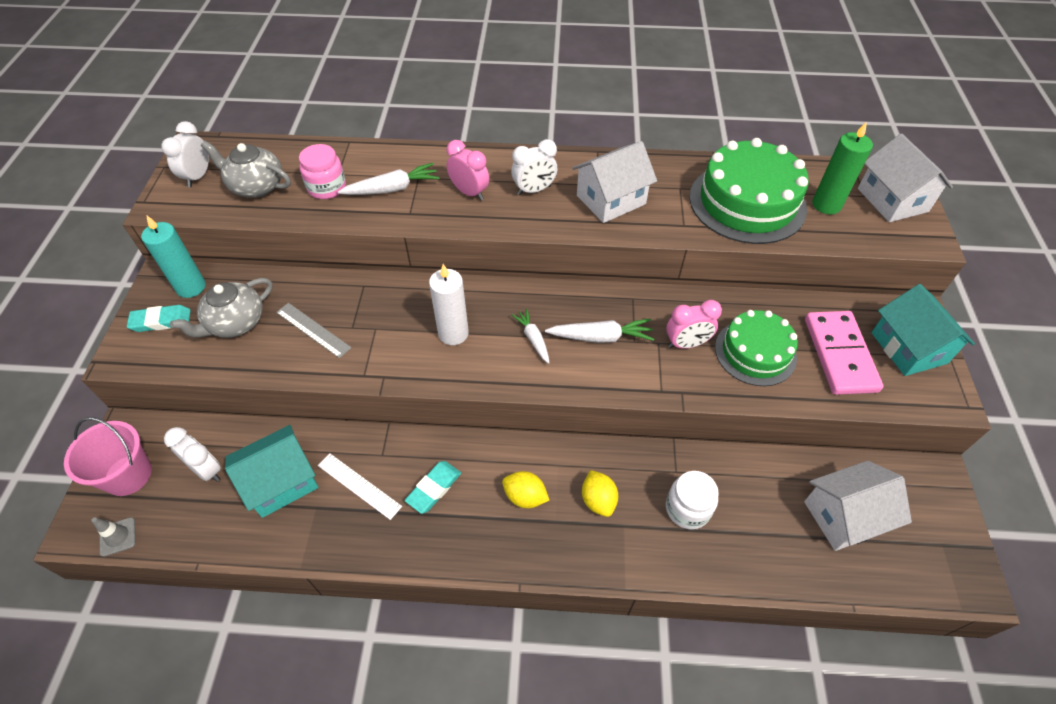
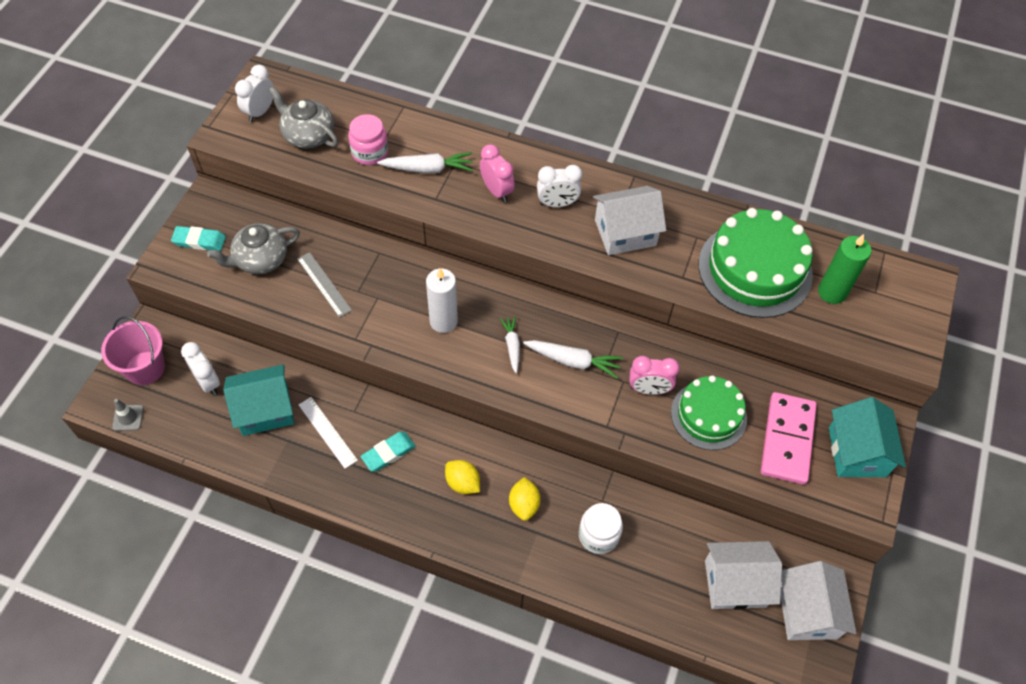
camera: 15 degrees right, 5 degrees up
turquoise candle [141,215,206,298] -> none
white house [858,134,953,222] -> white house moved to [781,561,856,640]

